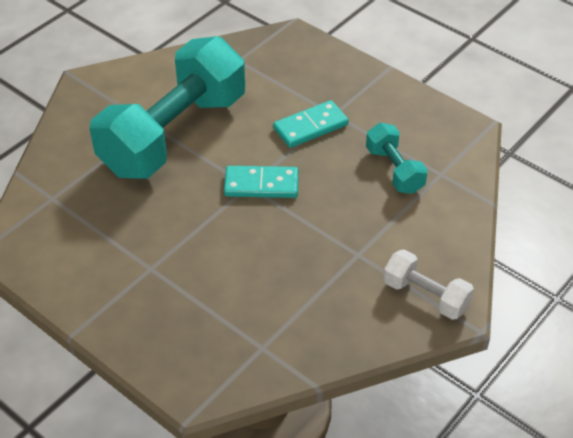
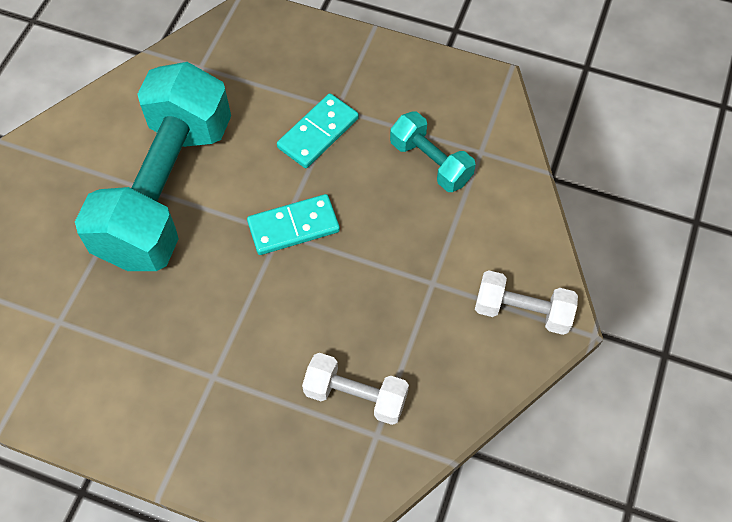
camera: 20 degrees left, 15 degrees up
none -> white dumbbell [302,353,409,425]

